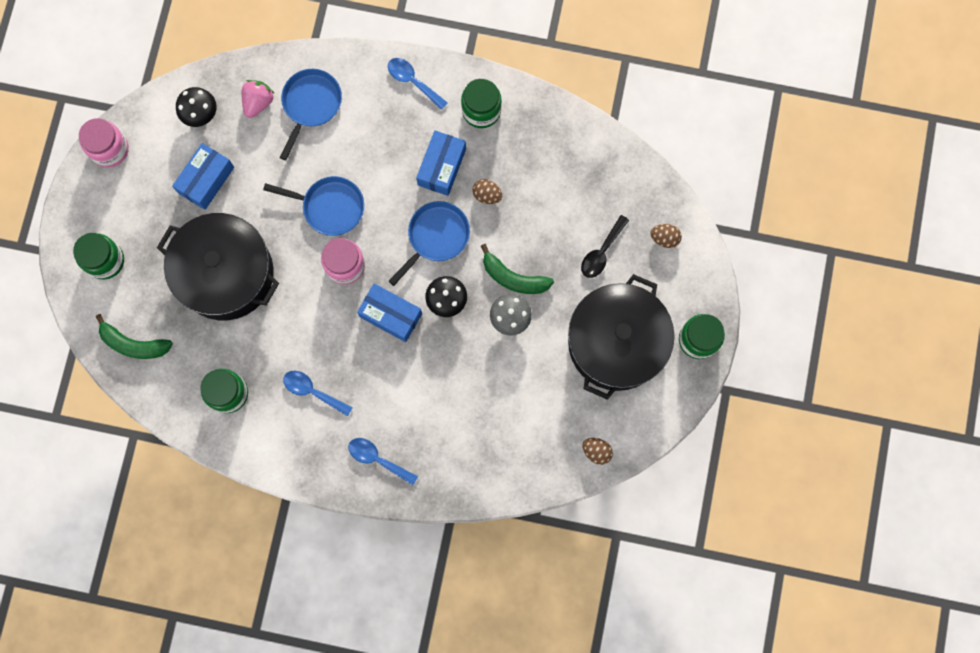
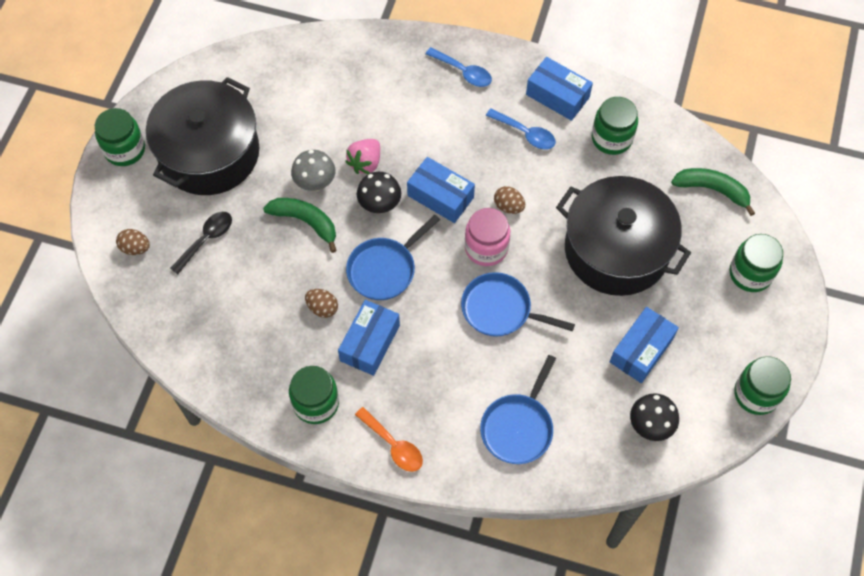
camera: 175 degrees left, 15 degrees down
pink jar [79,118,129,167] -> green jar [734,356,791,415]
pink strawberry [242,80,275,118] -> pink strawberry moved to [345,139,380,174]
blue spoon [388,58,448,110] -> orange spoon [355,407,423,472]
brown egg [582,438,613,465] -> brown egg moved to [494,186,525,214]
none -> blue box [526,57,593,121]

